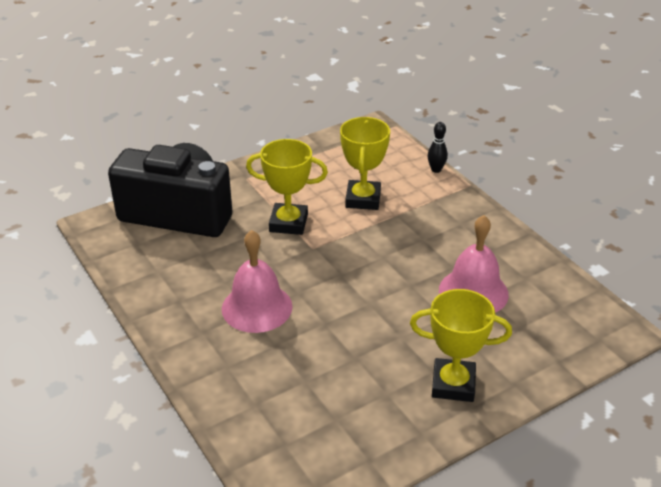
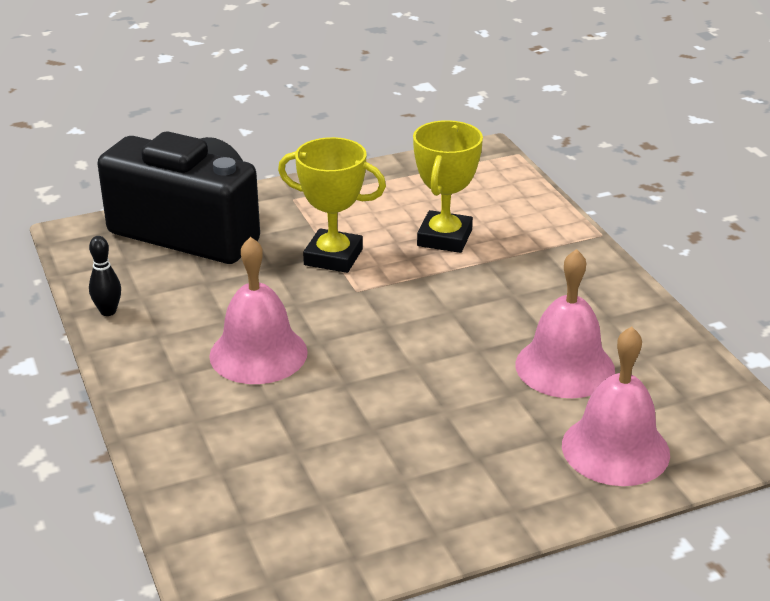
camera: 10 degrees right, 5 degrees down
yellow trophy [410,289,512,402] -> none
black bowling pin [428,122,448,173] -> black bowling pin moved to [89,236,121,316]
none -> pink bell [562,327,670,486]

